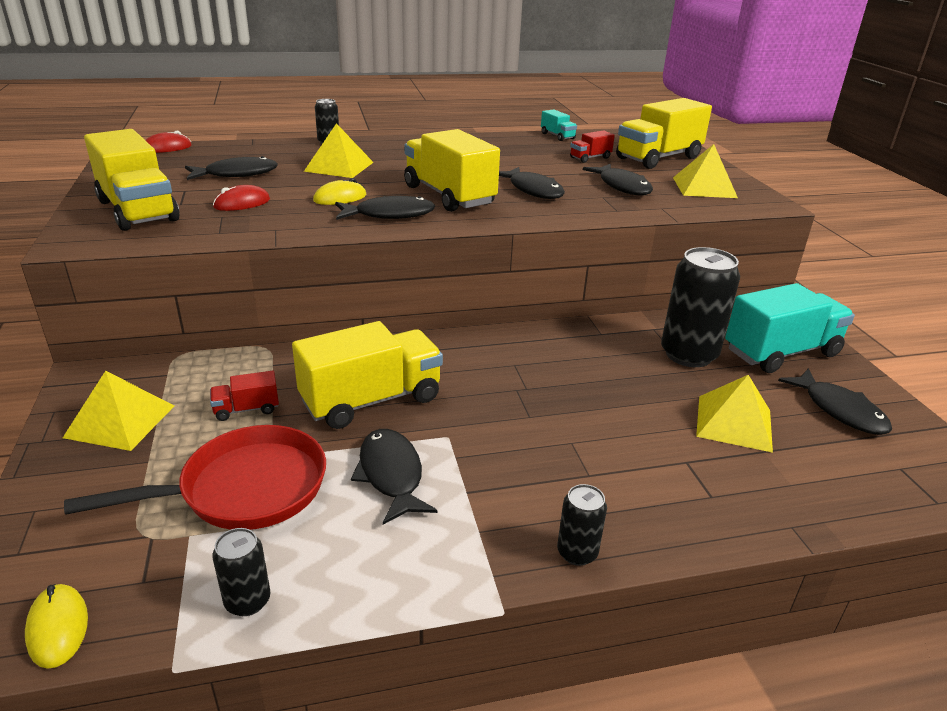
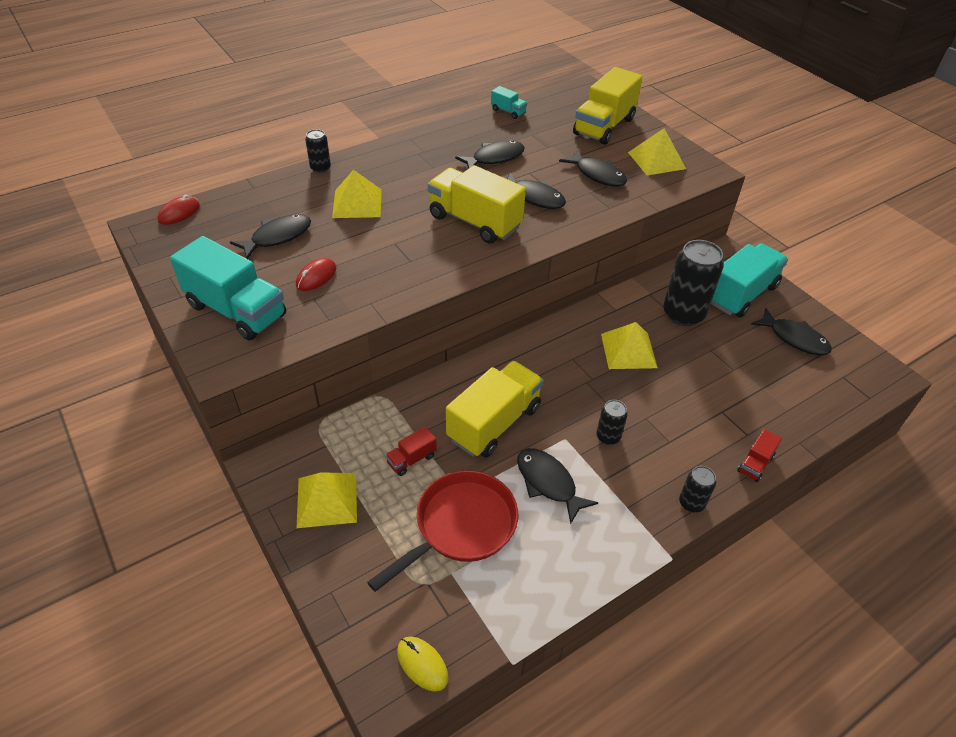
camera: 20 degrees left, 15 degrees up
yellow truck [84,129,179,231] -> turquoise truck [170,236,286,340]
black can [212,528,271,616] -> black can moved to [596,400,628,445]
yellow mouse [313,178,366,205] -> none
black fish [335,196,435,220] -> black fish moved to [455,140,525,169]
red truck [570,130,615,163] -> red truck moved to [737,429,782,482]
yellow pyramid [696,375,773,453] -> yellow pyramid moved to [601,322,658,369]

